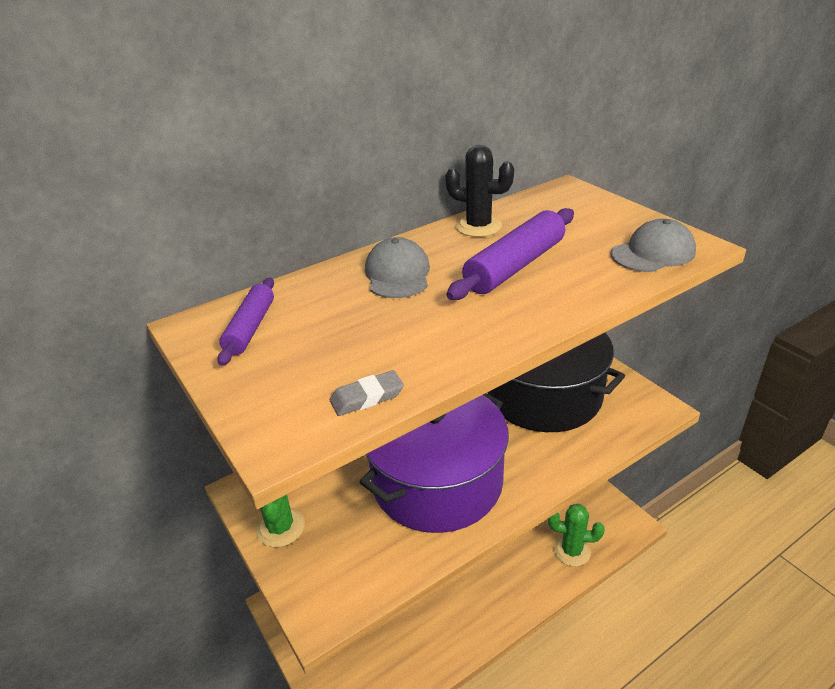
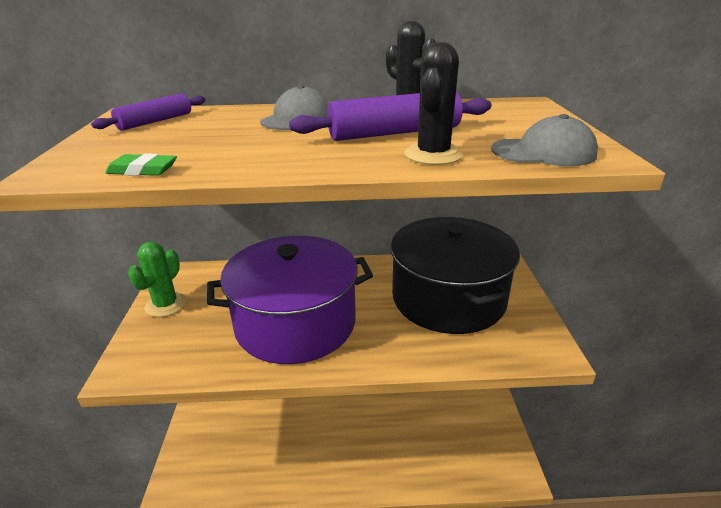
camera: 30 degrees right, 5 degrees down
grey eraser [330,370,404,416] -> green eraser [105,153,177,176]
green cactus [548,504,605,567] -> none
none -> black cactus [404,42,463,165]

